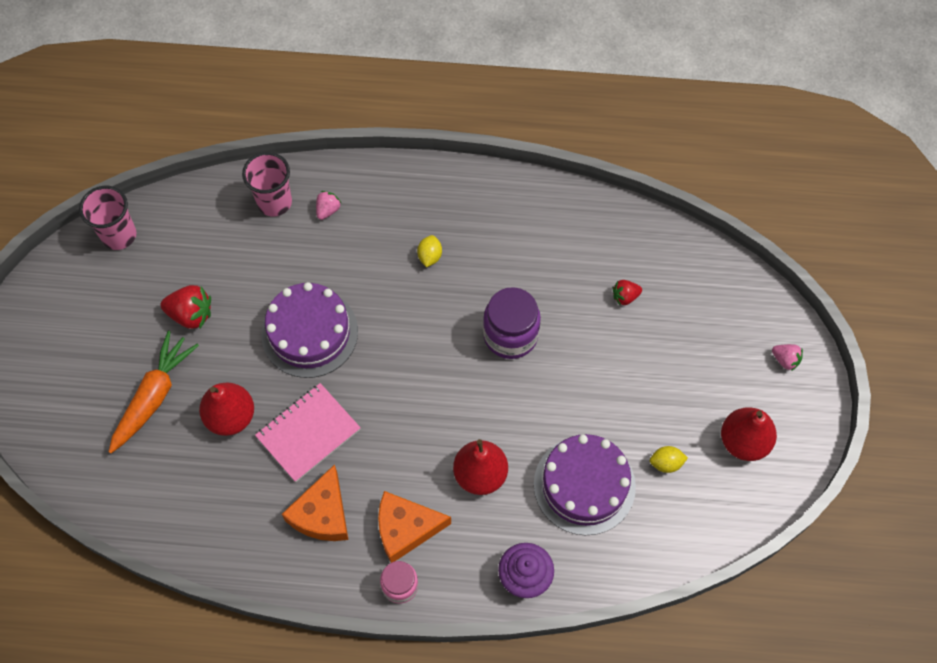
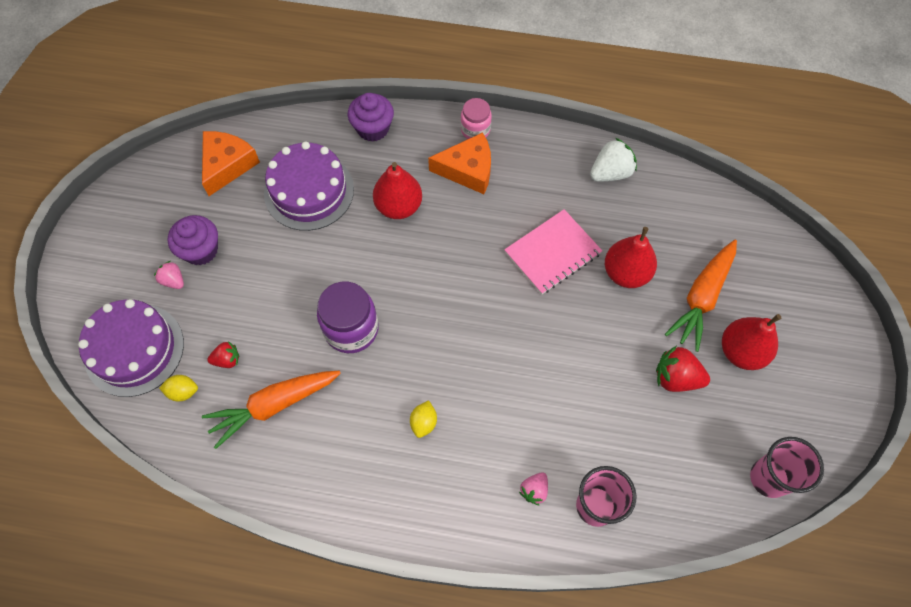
camera: 175 degrees left, 0 degrees up
purple cake [261,282,358,378] -> purple cake moved to [78,299,184,397]
orange cheese [282,464,349,541] -> orange cheese moved to [202,131,260,196]
yellow lemon [650,446,688,473] -> yellow lemon moved to [159,375,198,401]
red pear [721,407,777,461] -> red pear moved to [722,314,781,370]
pink strawberry [772,344,803,371] -> pink strawberry moved to [154,261,184,289]
none -> purple cupcake [167,215,218,266]
none -> orange carrot [202,371,341,449]
none -> white strawberry [590,138,637,182]

